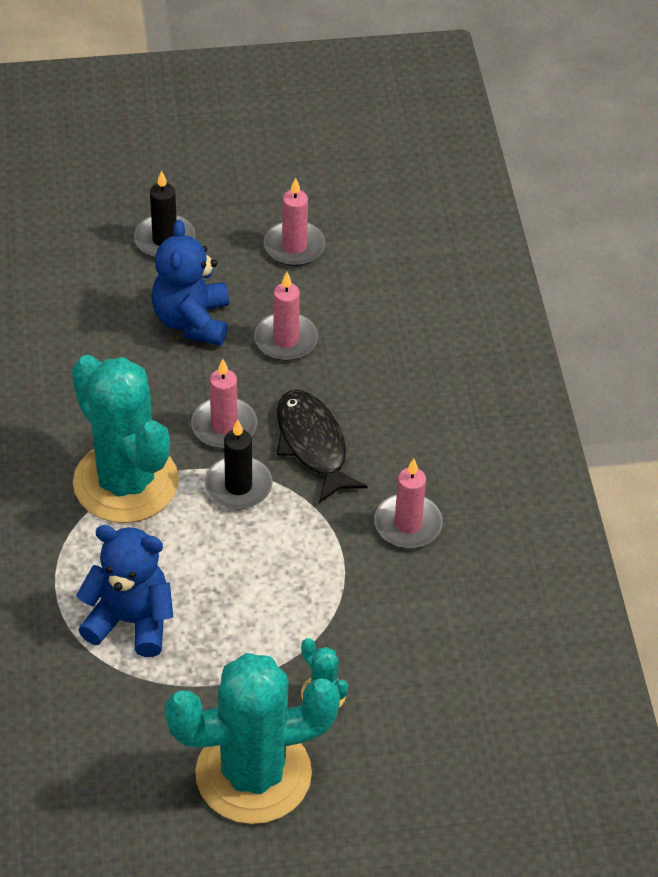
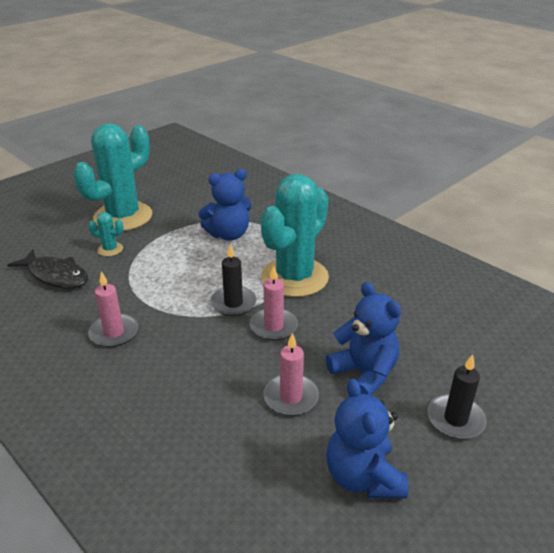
camera: 145 degrees right, 15 degrees down
turquoise cactus [72,355,179,523] -> turquoise cactus turned 75 degrees counterclockwise [261,174,329,297]
pink candle [264,178,325,266] -> blue teddy bear [326,379,408,498]
black fish [277,390,368,503] -> black fish moved to [7,249,88,289]

